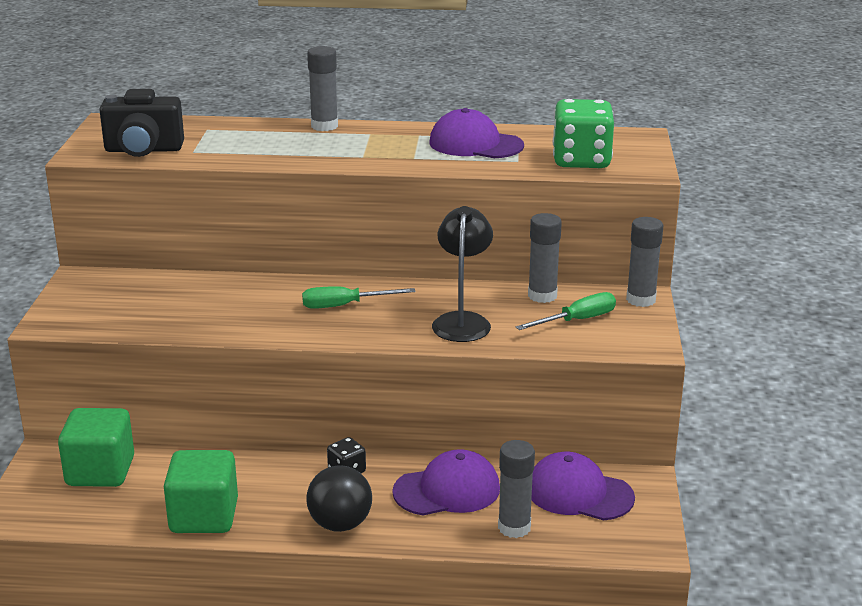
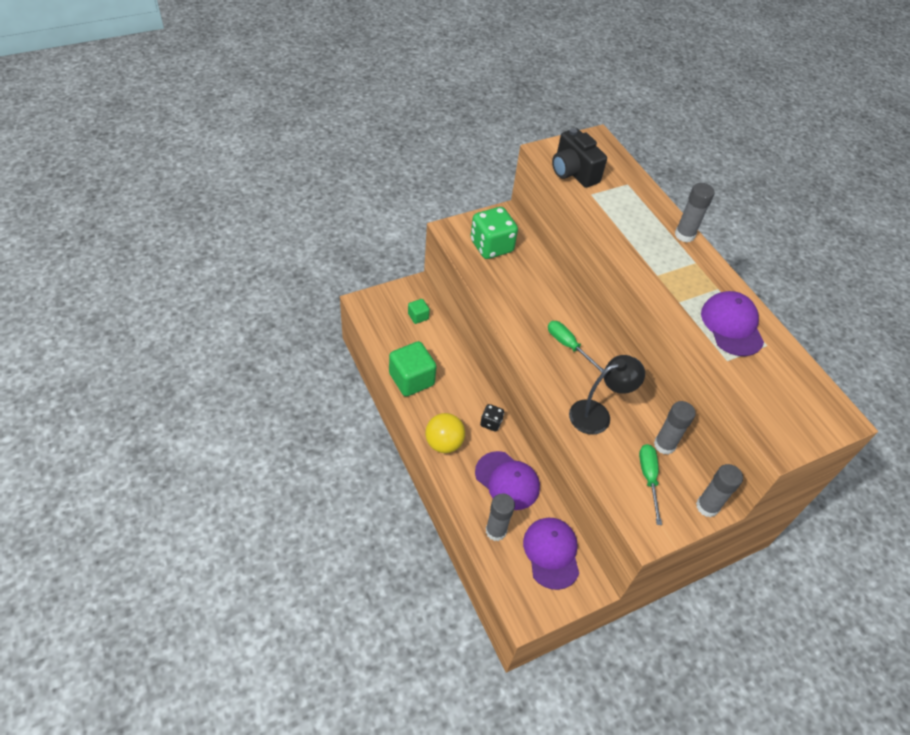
camera: 55 degrees right, 25 degrees up
green cube [58,408,134,487] -> green cube [408,299,430,324], size x0.49
black ball [306,465,372,532] -> yellow ball [425,413,465,453]
green screwdriver [516,292,616,330] -> green screwdriver turned 120 degrees counterclockwise [639,444,662,525]
green dice [553,99,614,168] -> green dice moved to [471,207,518,259]

